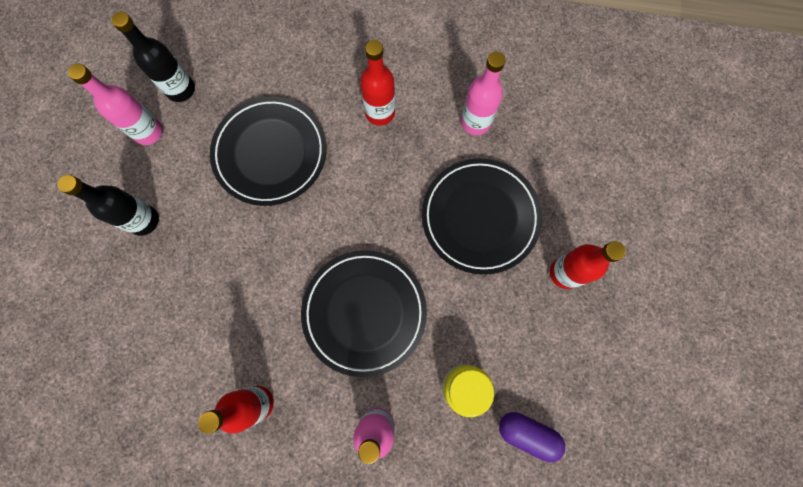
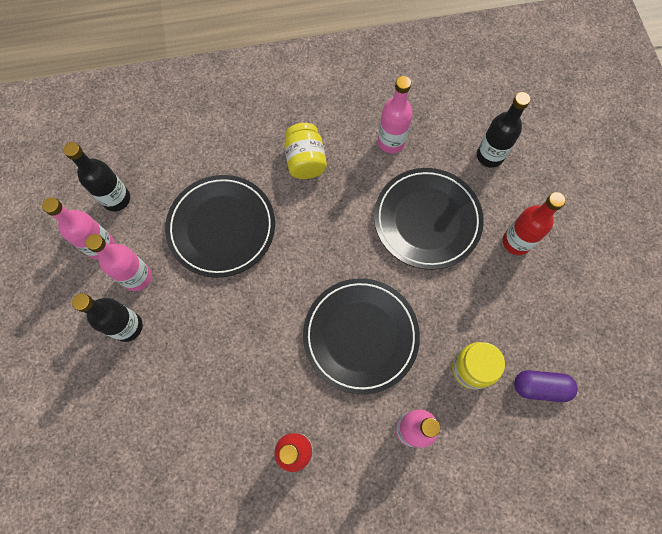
camera: 20 degrees left, 5 degrees down
red bottle [360,40,395,126] -> yellow jar [284,123,327,179]
none -> pink bottle [86,234,152,291]
none -> black bottle [477,92,530,168]

